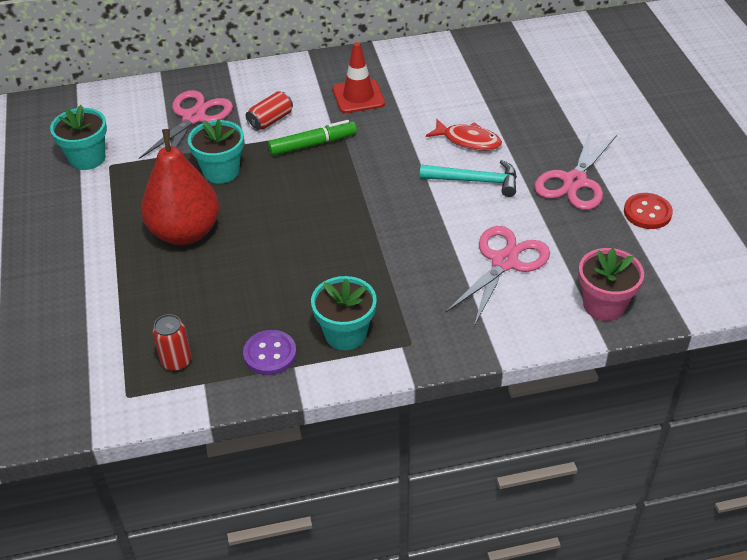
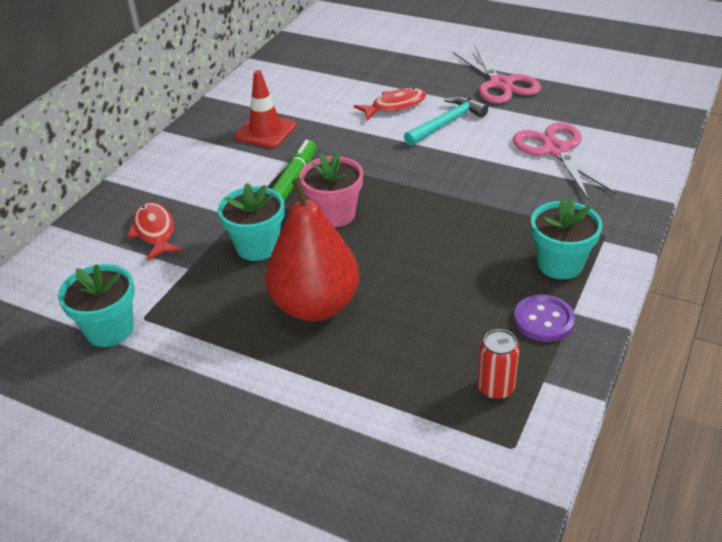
camera: 50 degrees left, 5 degrees down
pink scissors [139,90,233,159] -> red fish [127,202,183,261]
red can [246,91,293,131] -> none
pink flower pot [578,248,644,321] -> pink flower pot moved to [299,153,363,228]
red button [624,193,673,229] -> none

